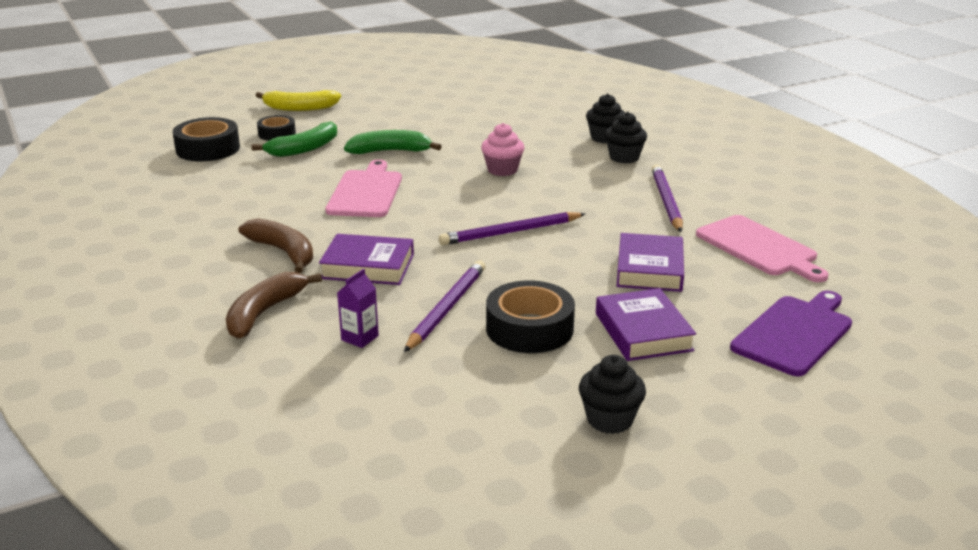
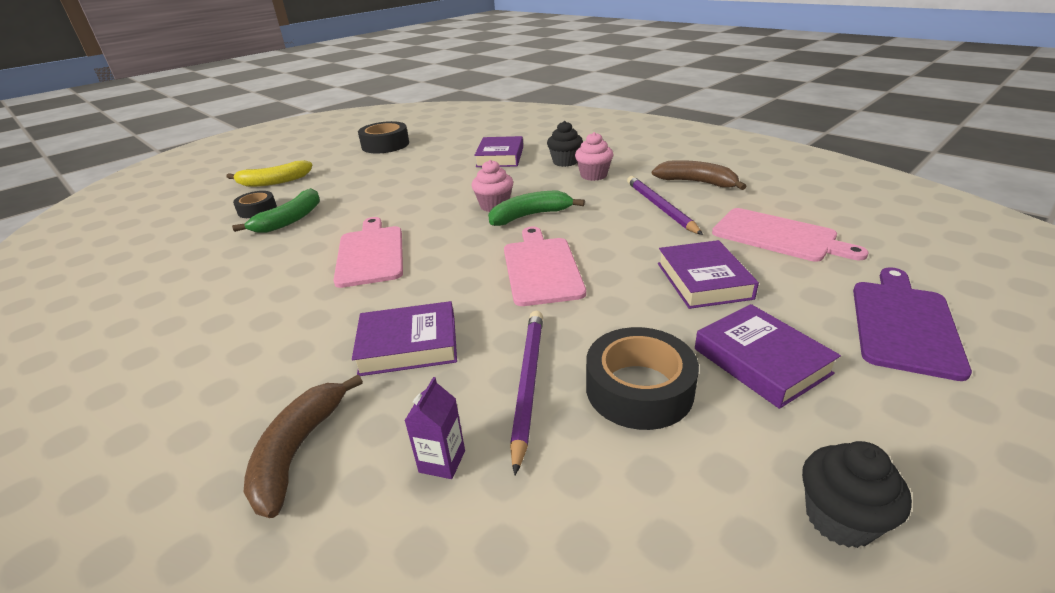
camera: 15 degrees left, 5 degrees up
black tape [173,117,240,161] -> black tape moved to [358,121,409,153]
brown banana [238,218,313,273] -> brown banana moved to [652,160,747,190]
green banana [344,130,442,154] -> green banana moved to [488,190,585,226]
purple pencil [439,212,585,245] -> pink cutting board [504,227,586,306]
black cupcake [605,111,647,163] -> pink cupcake [575,132,613,181]
none -> purple book [474,136,523,167]

